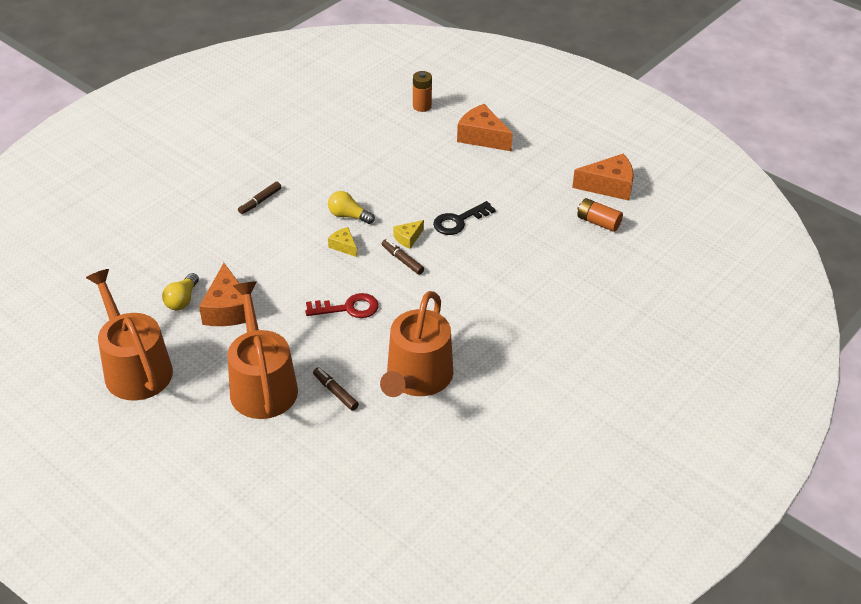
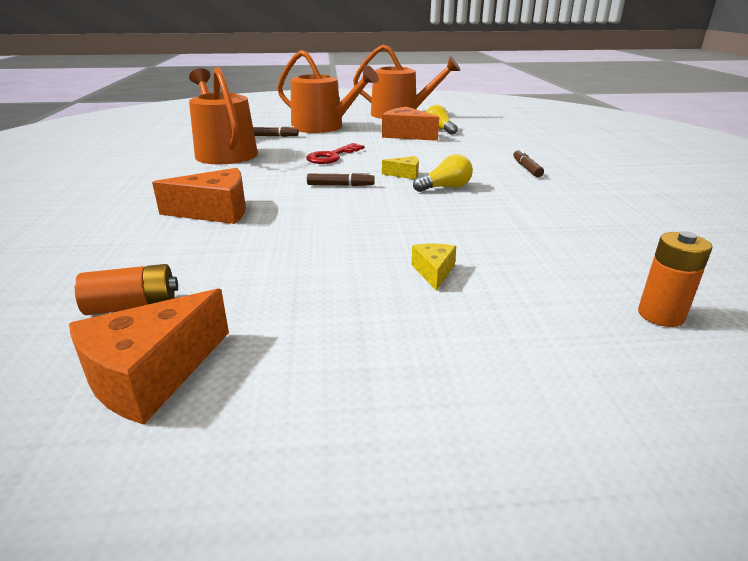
camera: 135 degrees right, 15 degrees down
yellow cheese [393,220,424,249] -> yellow cheese moved to [411,243,456,291]
black key [433,201,496,235] -> none
orange cheese [457,104,513,151] -> orange cheese moved to [152,168,246,224]

